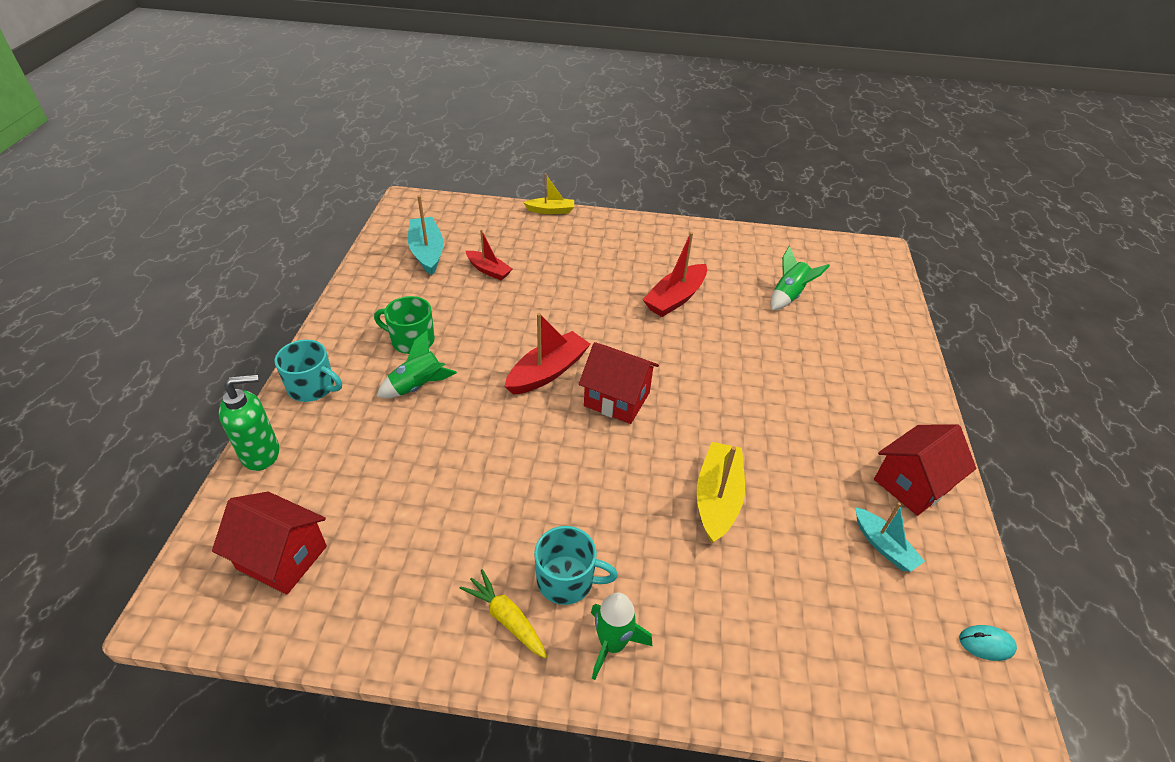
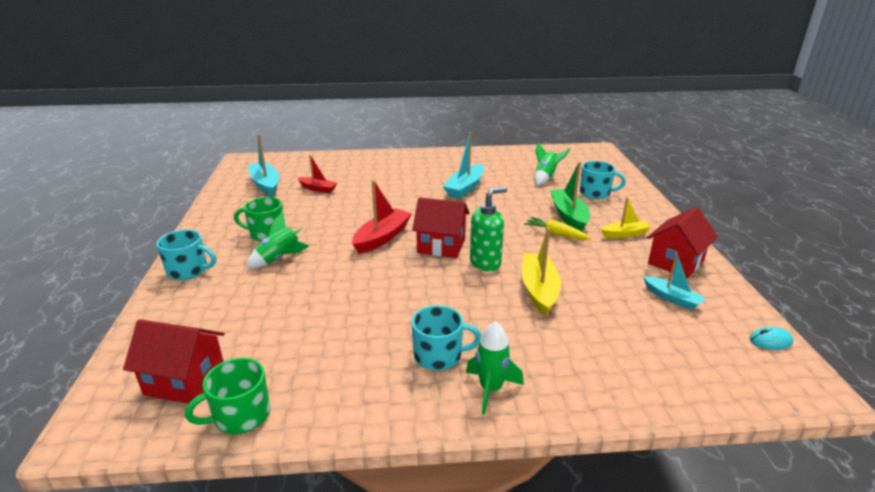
camera: 10 degrees left, 15 degrees down
green soap dispenser [219,374,279,471] -> green soap dispenser moved to [470,187,507,271]
yellow carrot [460,569,547,659] -> yellow carrot moved to [524,217,591,240]
yellow boat [523,173,574,214] -> yellow boat moved to [601,197,651,238]
red boat [643,232,707,317] -> turquoise boat [442,132,484,198]
none -> green mug [185,358,270,434]
none -> green boat [550,162,590,232]
none -> turquoise mug [579,161,626,199]

